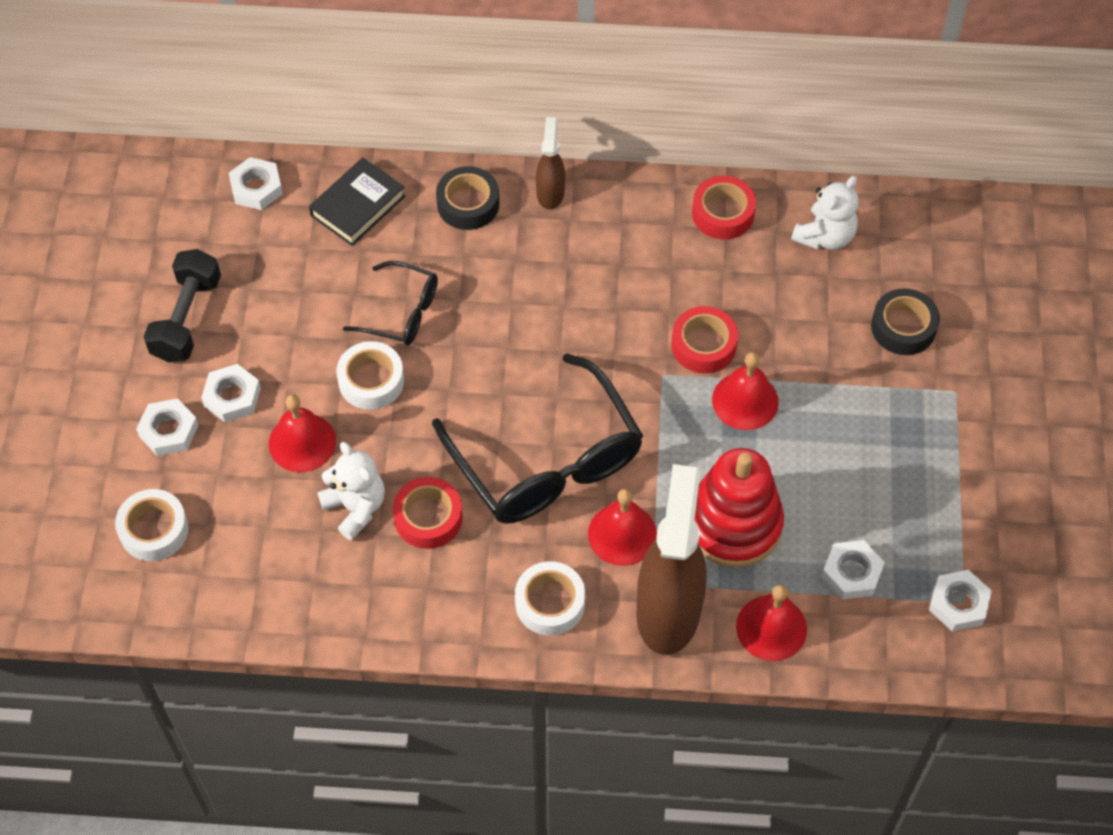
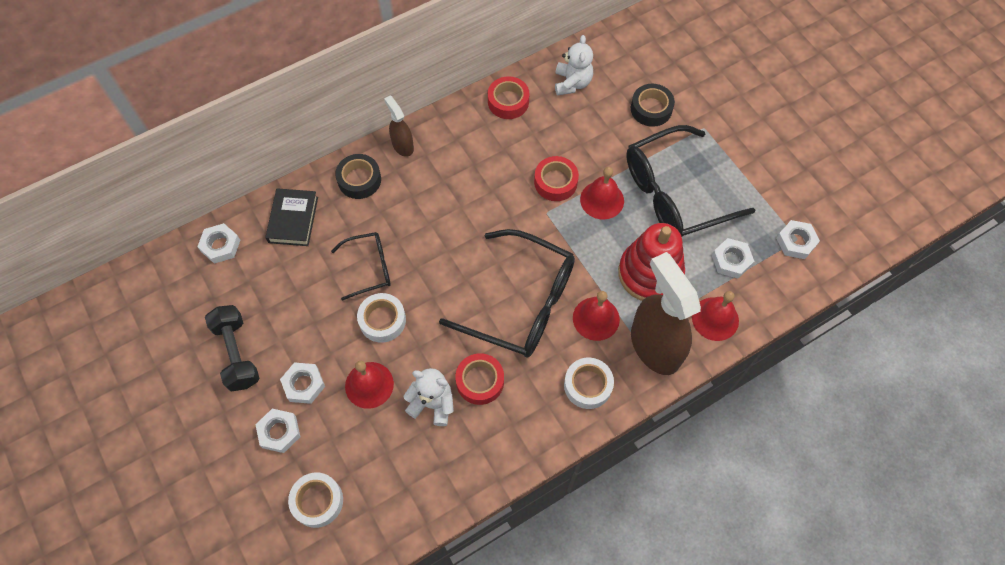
camera: 35 degrees left, 5 degrees up
none -> black glasses [626,125,755,237]

